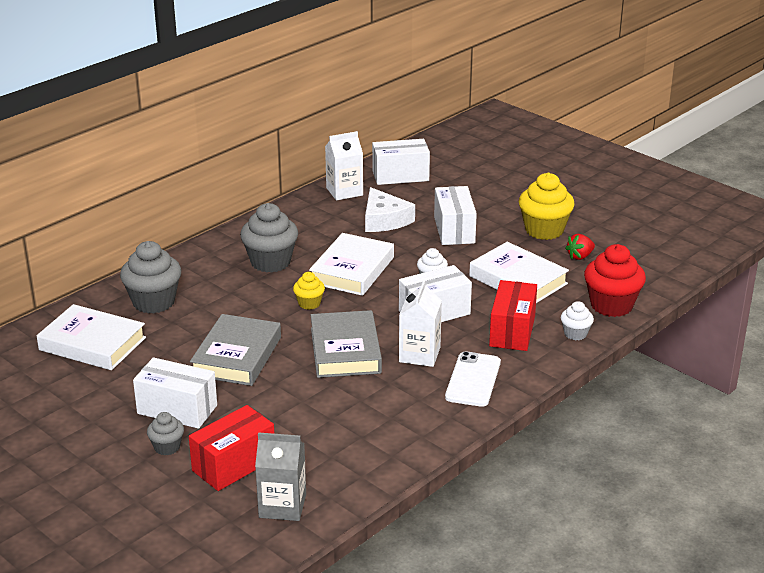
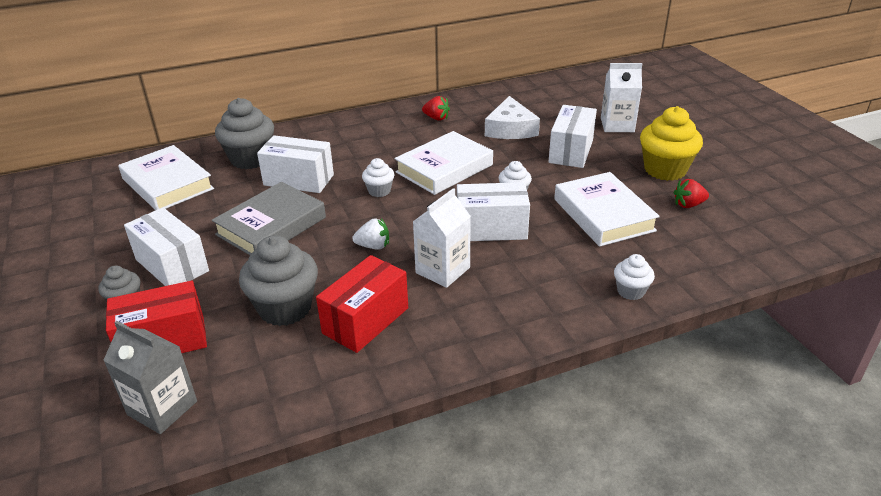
camera: 25 degrees right, 5 degrees up
grey cupcake [240,203,298,273] -> grey cupcake moved to [239,235,318,326]
yellow cupcake [293,272,325,310] -> white cupcake [362,158,394,197]
grey book [311,310,382,378] -> white strawberry [352,218,389,250]
white carton [325,131,363,200] -> white carton moved to [601,63,642,132]
white box [372,139,430,185] -> white box moved to [257,135,334,193]
white phone [445,351,501,407] -> none
red box [489,280,537,351] -> red box moved to [316,255,408,353]
red cupcake [584,244,646,317] -> none
none -> red strawberry [422,96,450,121]

